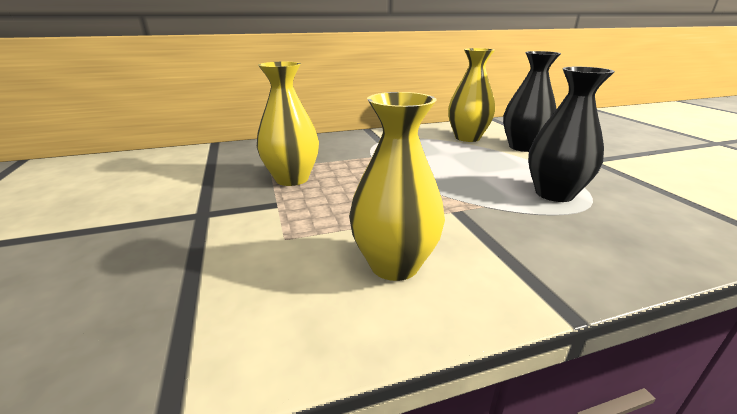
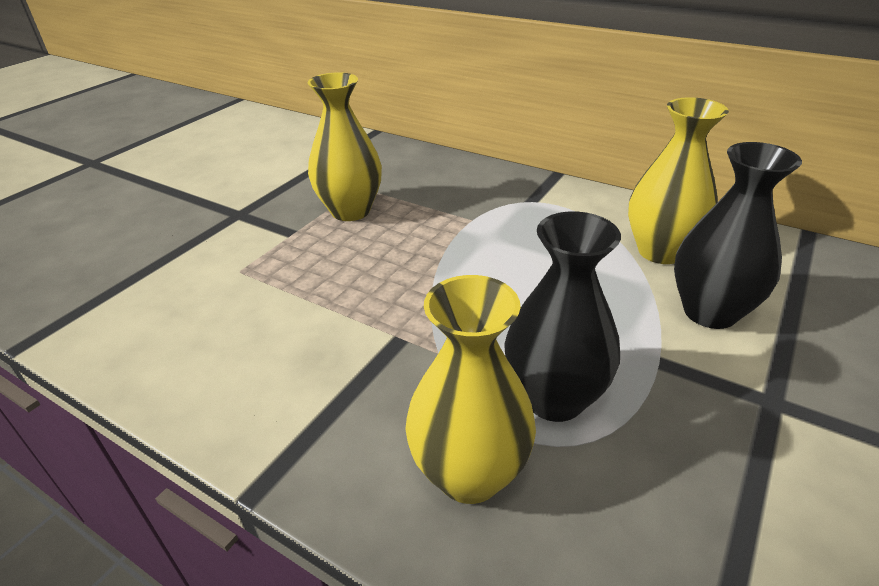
camera: 50 degrees right, 10 degrees up
yellow vase [349,92,445,281] -> yellow vase moved to [405,275,536,504]

